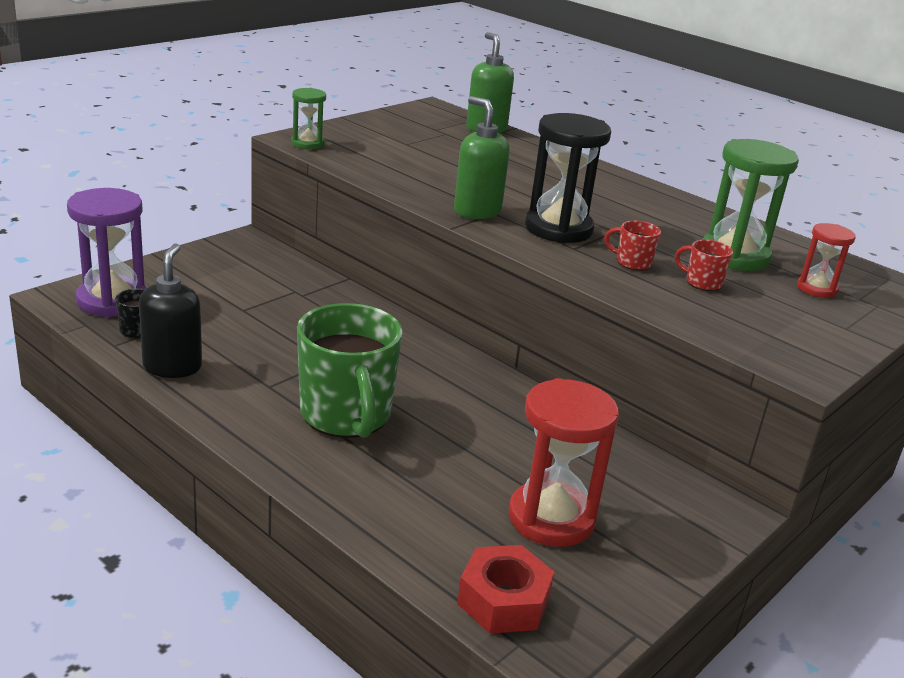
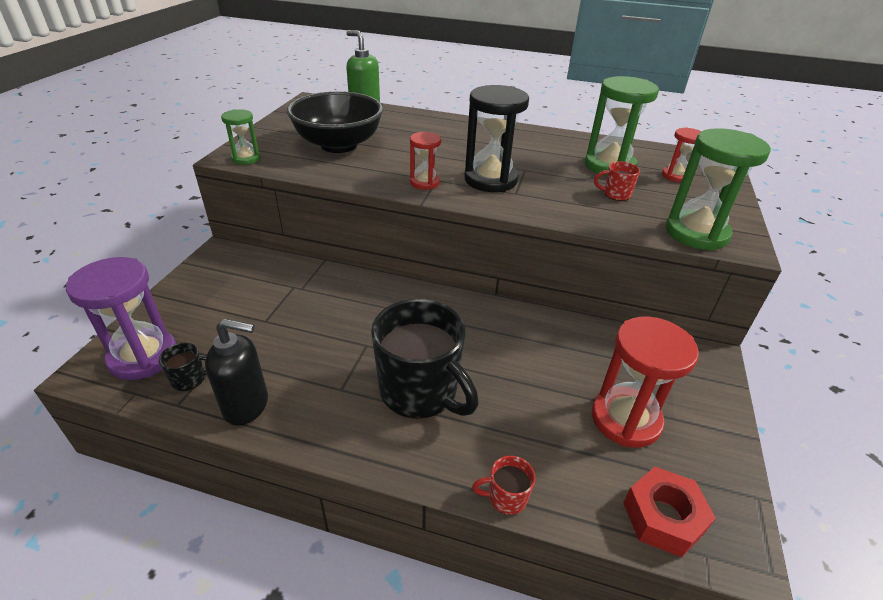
camera: 25 degrees left, 10 degrees up
black soap dispenser [139,243,202,378] -> black soap dispenser turned 120 degrees clockwise [205,319,268,425]
green mug [297,303,403,438] -> black mug [371,299,479,419]
green soap dispenser [454,96,510,219] -> red hourglass [410,132,441,190]
red mug [604,220,661,271] -> red mug moved to [472,456,535,515]
none -> black bowl [287,91,383,153]
none -> green hourglass [666,128,771,251]

